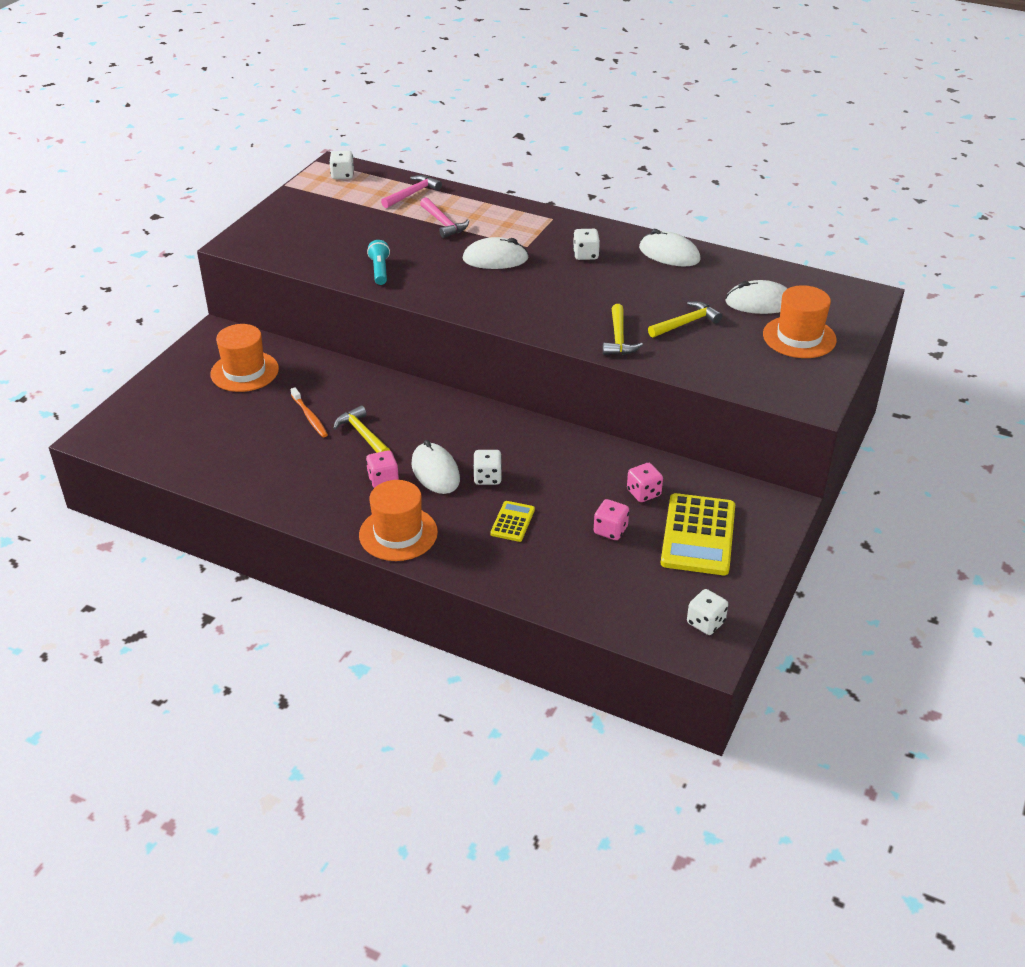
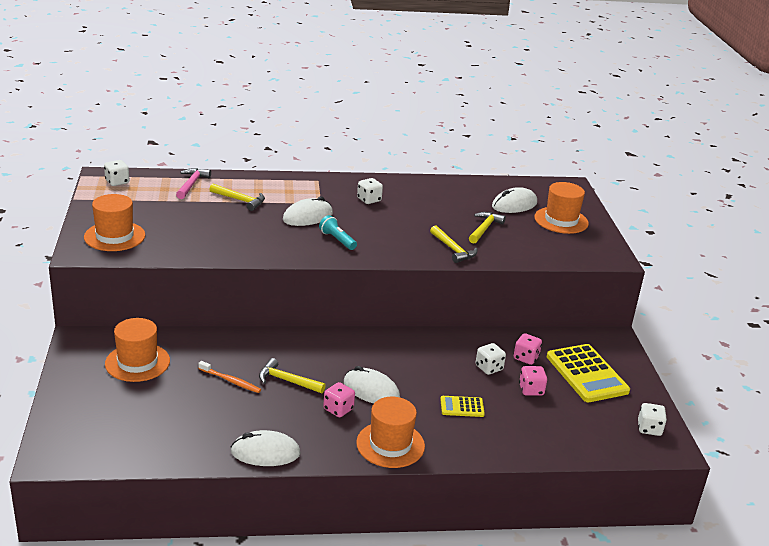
camera: 35 degrees left, 10 degrees down
turquoise flashlight [367,240,390,285] -> turquoise flashlight moved to [319,215,357,250]
pink hammer [420,197,469,238] -> yellow hammer [209,184,265,211]
white dice [473,450,502,485] -> white dice moved to [476,343,506,375]
yellow calculator [490,501,535,542] -> yellow calculator turned 75 degrees counterclockwise [440,396,485,417]
white mouse [639,229,701,267] -> white mouse moved to [231,430,301,466]
none -> orange hat [84,194,145,251]

